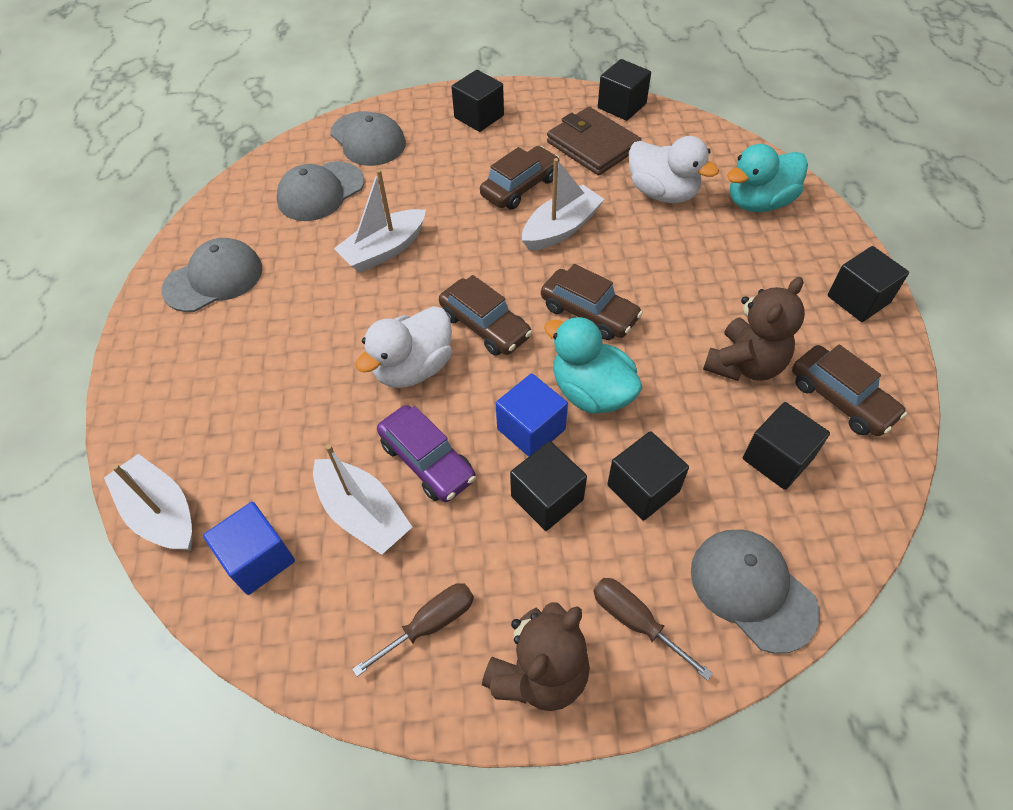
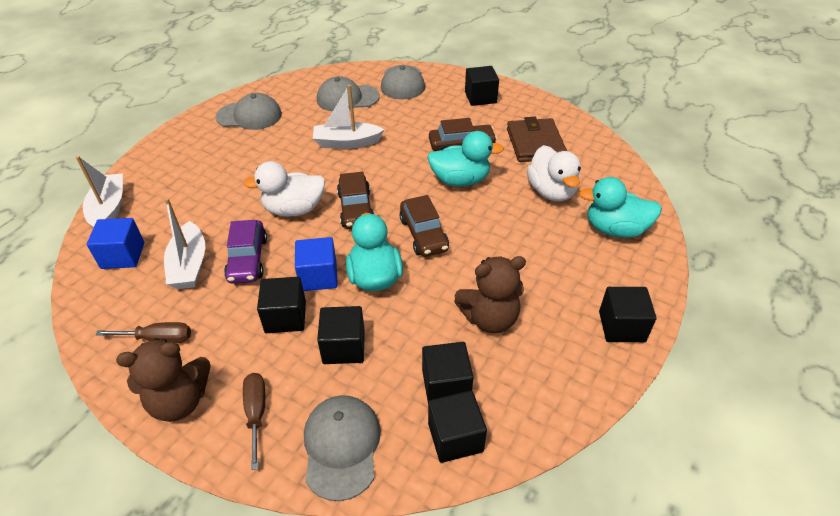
camera: 35 degrees right, 10 degrees down
white boat [522,158,605,251] -> turquoise duck [427,131,504,186]
black cube [598,59,651,121] -> black cube moved to [428,390,487,463]
brown car [792,344,907,436] -> none

